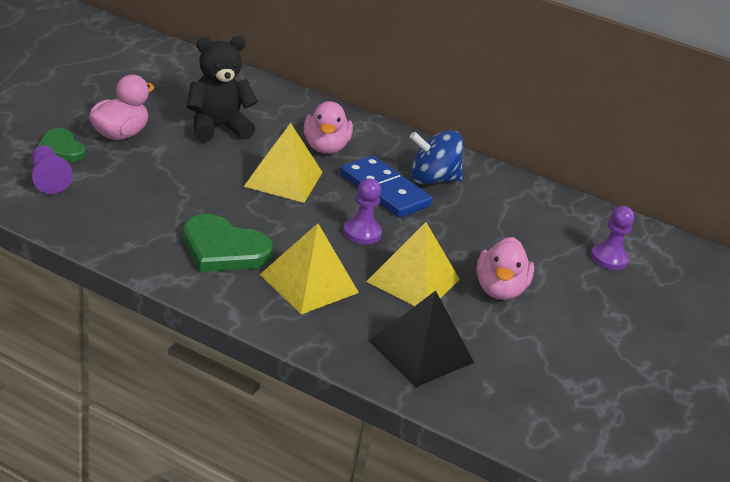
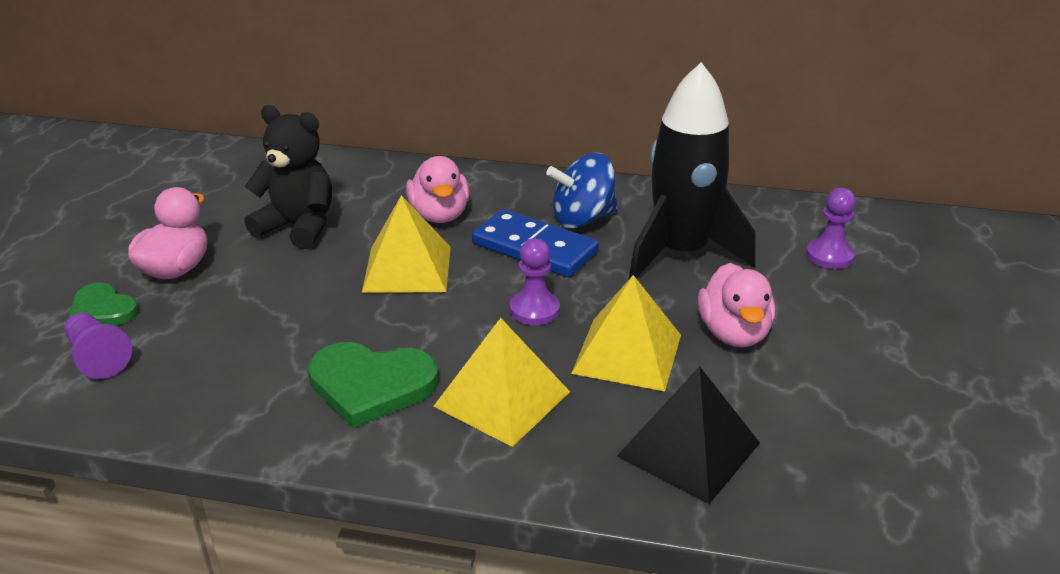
camera: 10 degrees left, 0 degrees up
black teddy bear [187,36,258,142] -> black teddy bear turned 60 degrees clockwise [245,105,332,249]
none -> black rocket [628,62,756,280]

